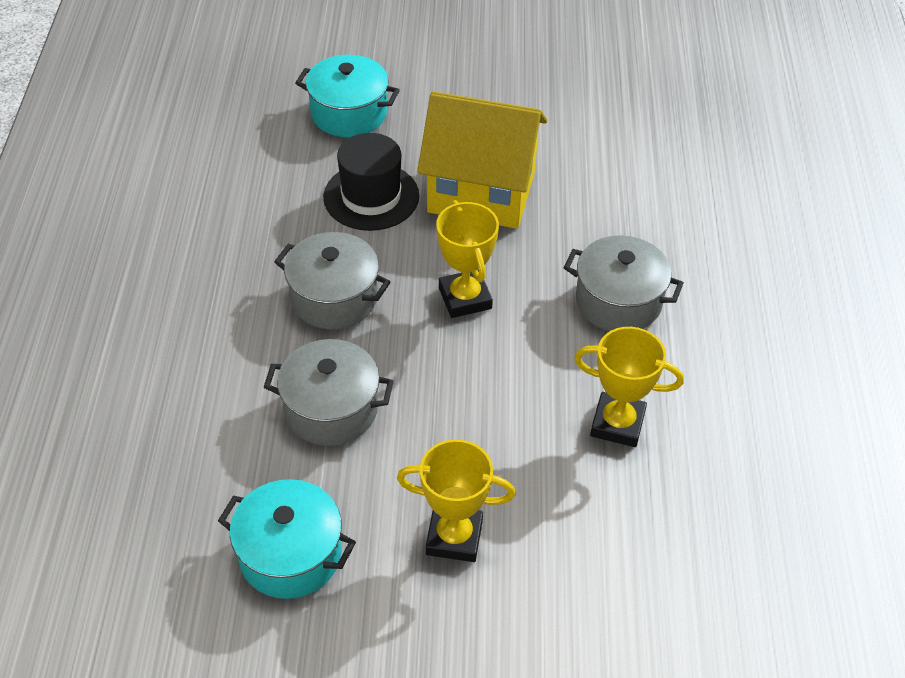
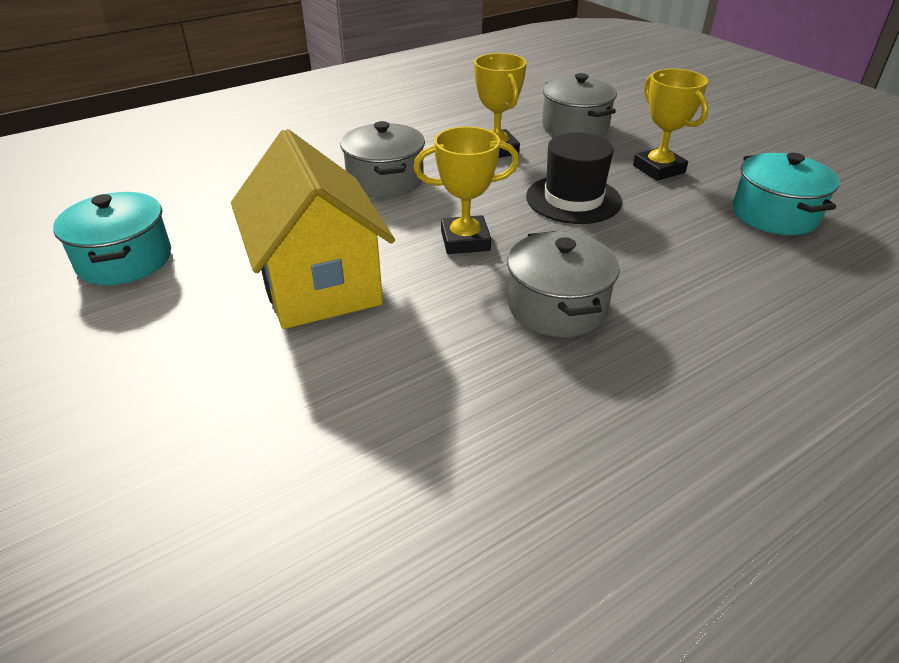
camera: 125 degrees left, 10 degrees down
grey pot [264,339,394,446] -> grey pot moved to [542,73,617,137]
turquoise pot [295,55,400,137] -> turquoise pot moved to [53,192,171,285]
black hat [323,133,419,231] -> black hat moved to [526,133,622,224]
yellow trophy [436,200,499,318] -> yellow trophy turned 45 degrees clockwise [413,126,519,254]

